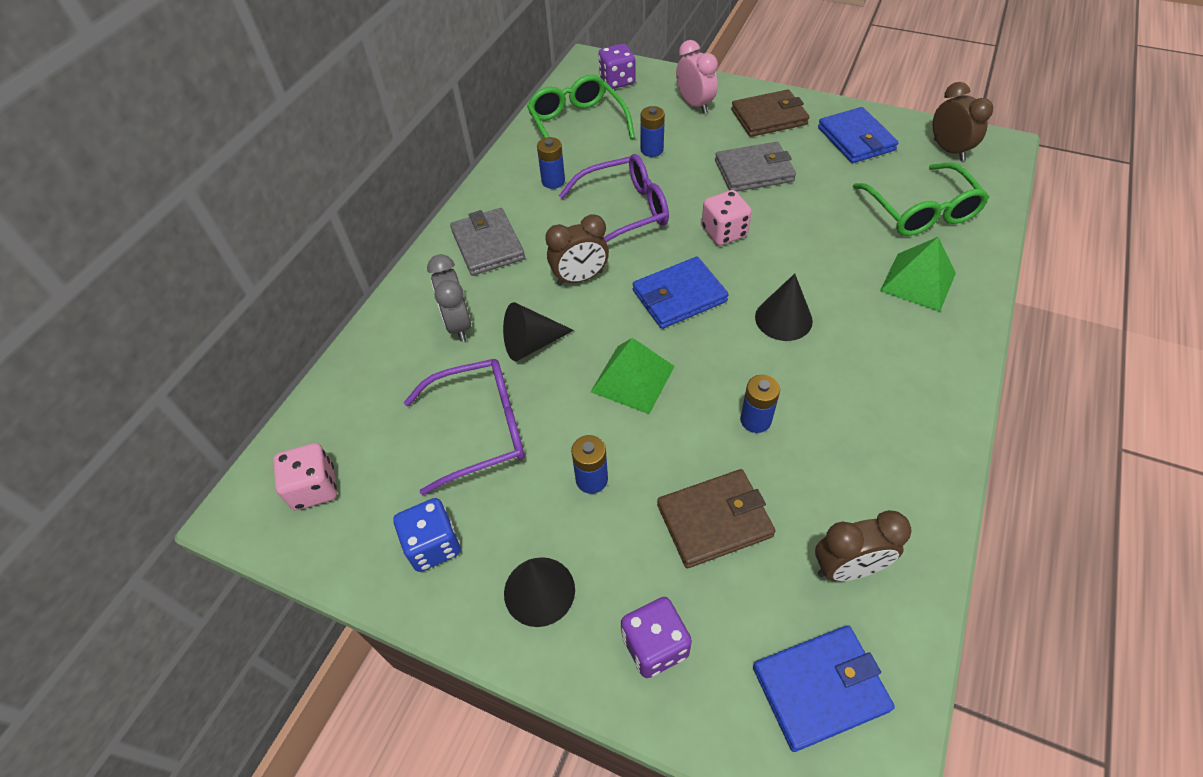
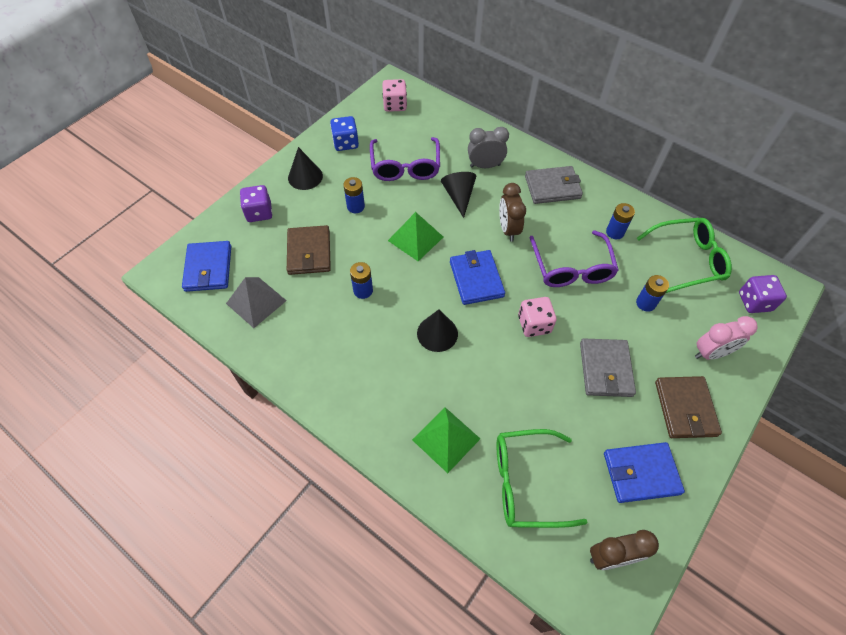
camera: 100 degrees right, 5 degrees up
brown clock [815,510,911,581] -> grey pyramid [226,277,287,328]

